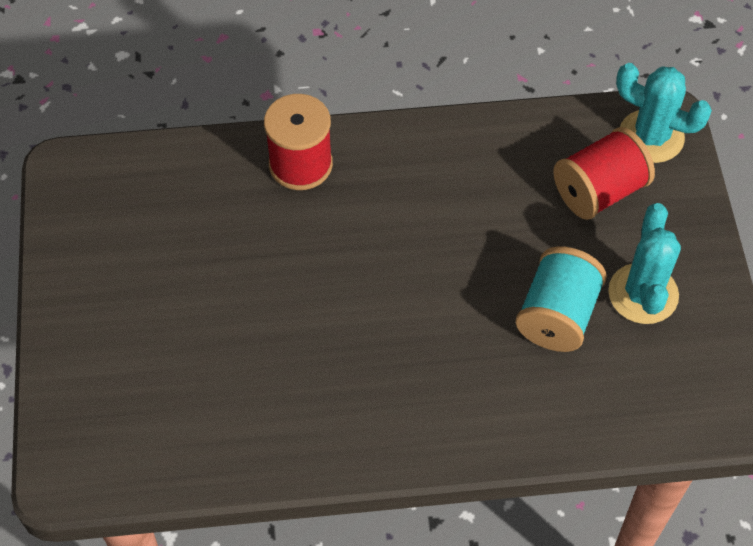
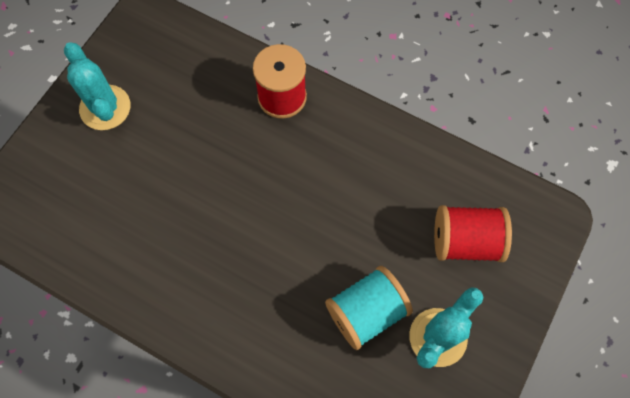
camera: 35 degrees right, 10 degrees up
turquoise cactus [616,63,712,163] -> turquoise cactus moved to [64,42,130,130]

